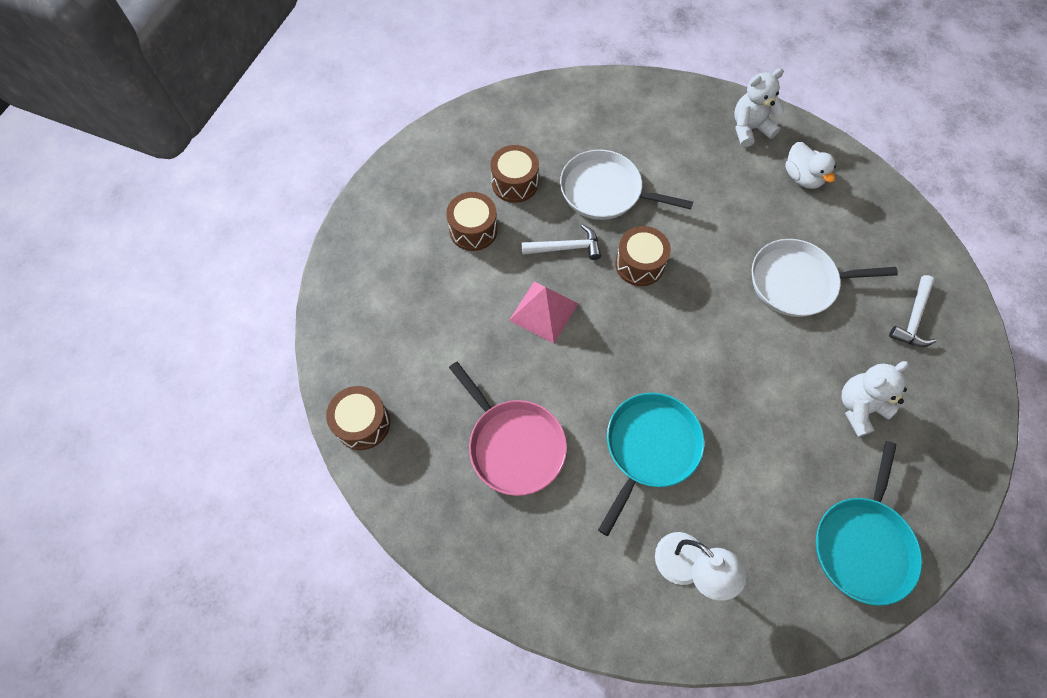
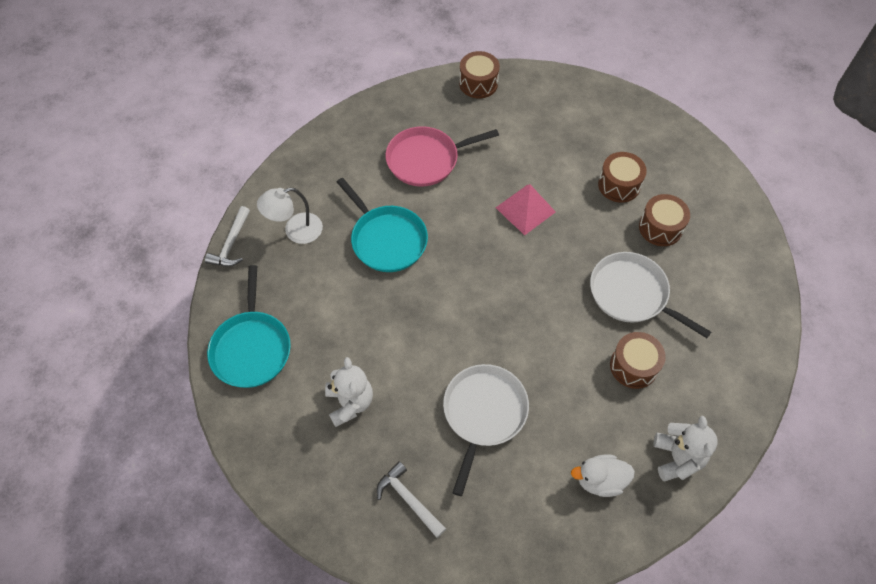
camera: 110 degrees right, 5 degrees down
white hammer [522,224,601,260] -> white hammer moved to [205,206,250,267]
white pan [560,150,693,220] -> white pan turned 90 degrees counterclockwise [590,252,711,338]
brown drum [615,226,671,286] -> brown drum moved to [610,332,666,389]
turquoise pan [816,441,922,606] -> turquoise pan turned 135 degrees counterclockwise [207,265,291,388]

